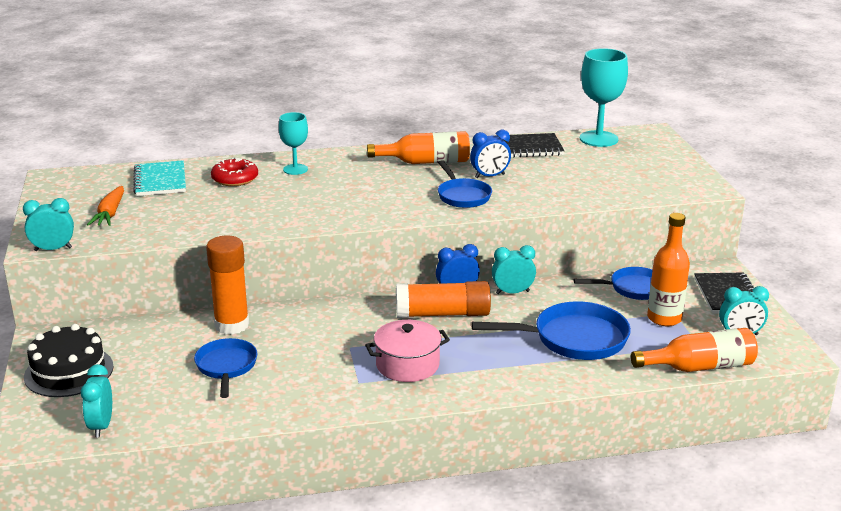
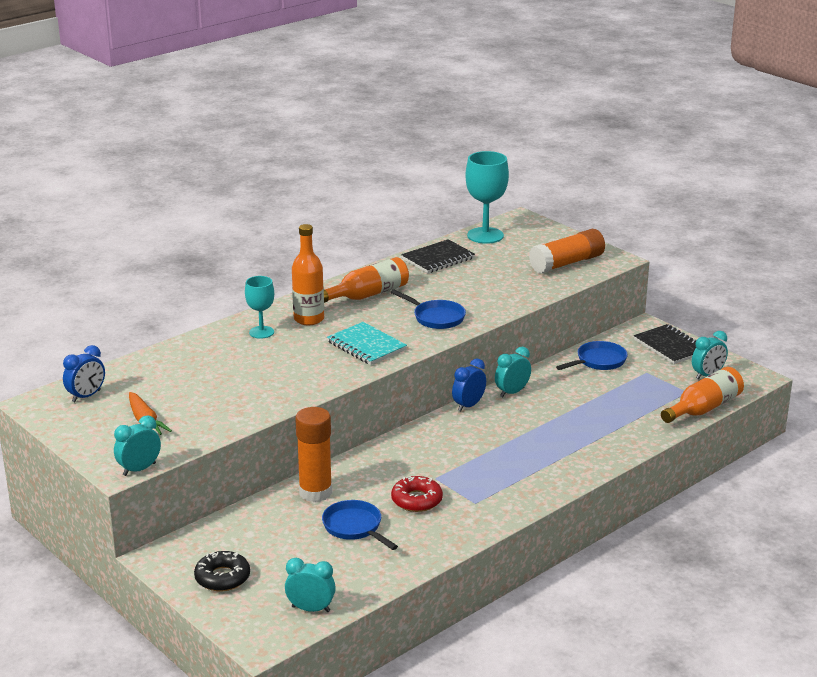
camera: 30 degrees left, 0 degrees up
black cake [24,324,114,397] -> black donut [194,551,250,591]
turquoise clock [81,364,112,438] -> turquoise clock turned 135 degrees clockwise [285,558,336,612]
turquoise notebook [133,160,186,196] -> turquoise notebook moved to [327,322,407,365]
red donut [211,157,258,186] -> red donut moved to [391,476,443,512]
pink pot [365,320,450,382] -> none
orange glue stick [396,281,491,318] -> orange glue stick moved to [529,229,605,274]
blue clock [470,130,511,178] -> blue clock moved to [63,345,105,402]
blue pan [471,301,631,360] -> none
orange bottle [647,213,690,326] -> orange bottle moved to [292,224,324,325]

